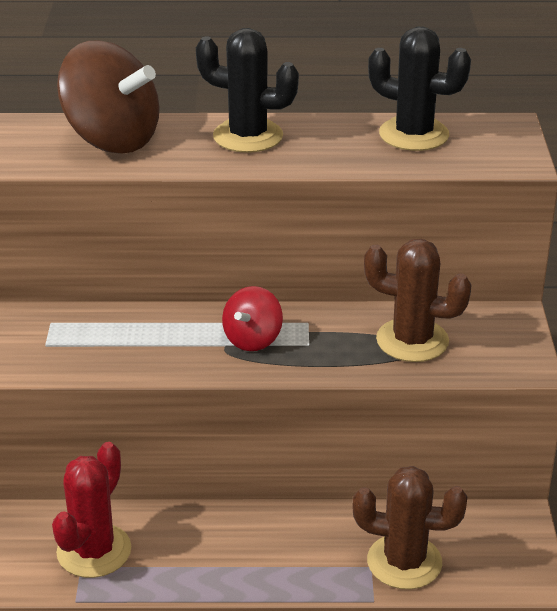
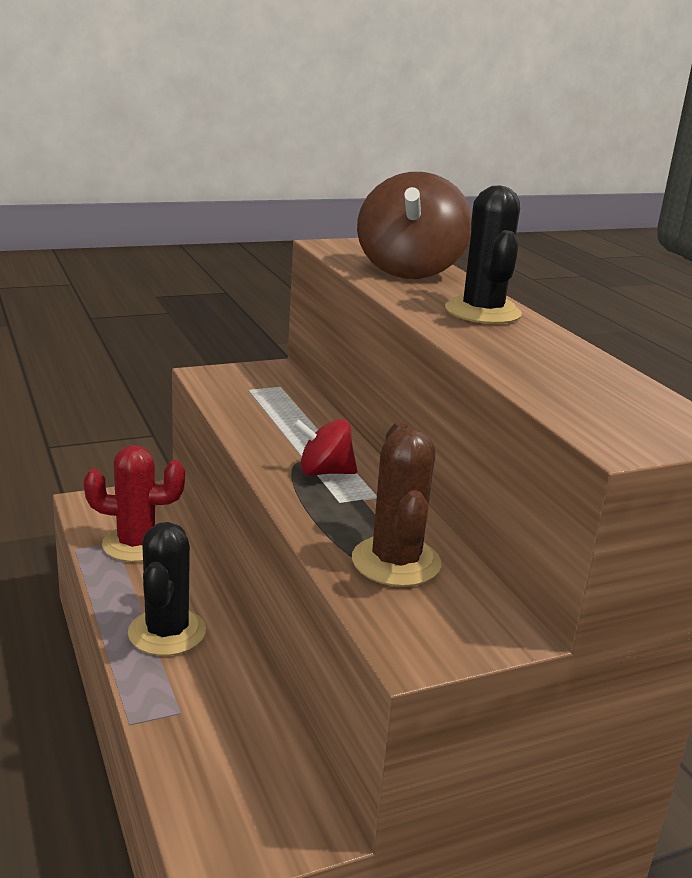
camera: 65 degrees right, 10 degrees down
brown cactus [352,466,467,589] -> none
black cactus [368,27,471,151] -> black cactus moved to [128,522,206,656]

